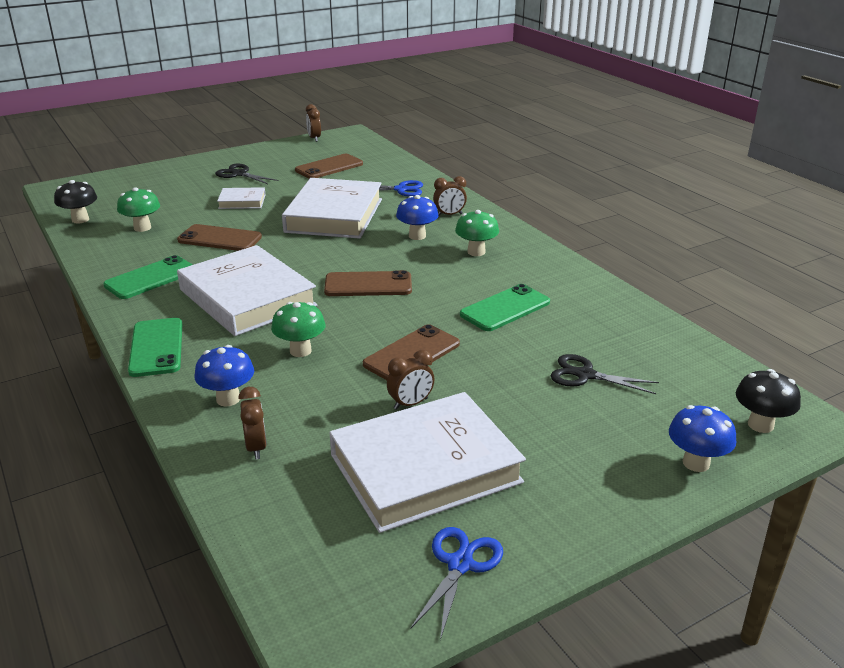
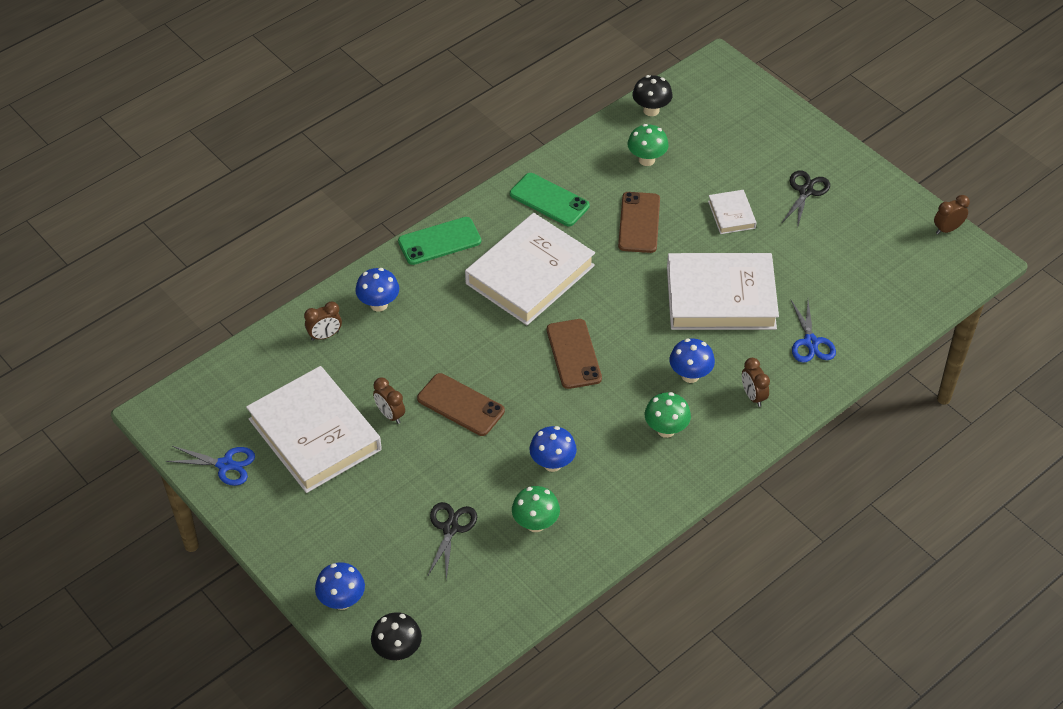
camera: 80 degrees right, 20 degrees up
green mushroom [271,302,326,357] -> green mushroom moved to [512,486,560,532]
brown phone [295,154,363,179] -> none
green phone [460,284,550,331] -> blue mushroom [529,426,577,472]

